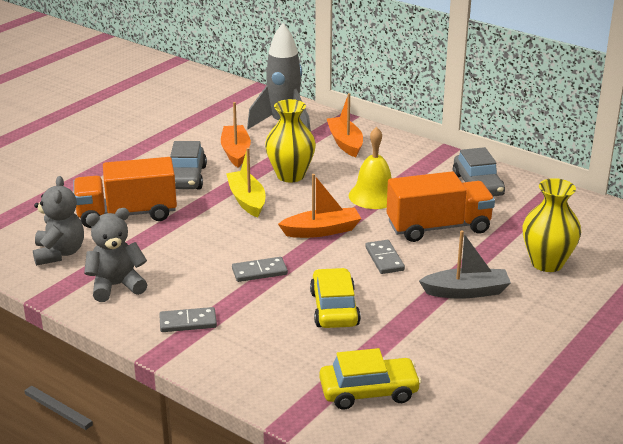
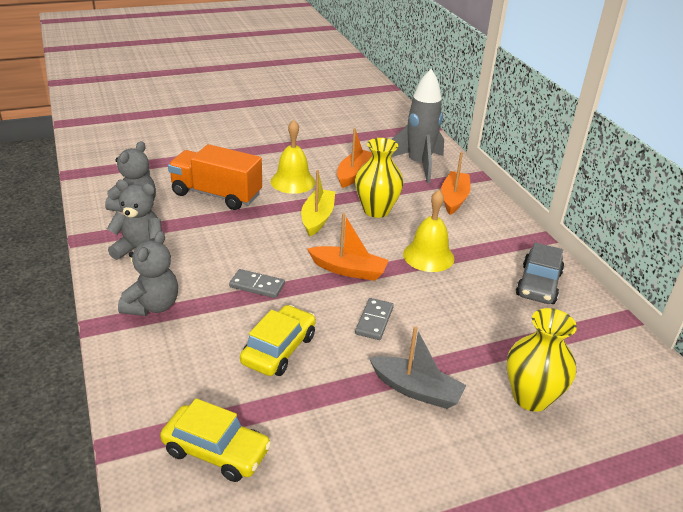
camera: 30 degrees right, 5 degrees up
grey domino [159,307,217,332] -> grey teddy bear [118,231,178,316]
grey car [170,141,207,189] -> yellow bell [271,120,315,194]
orange truck [387,171,495,242] -> none

